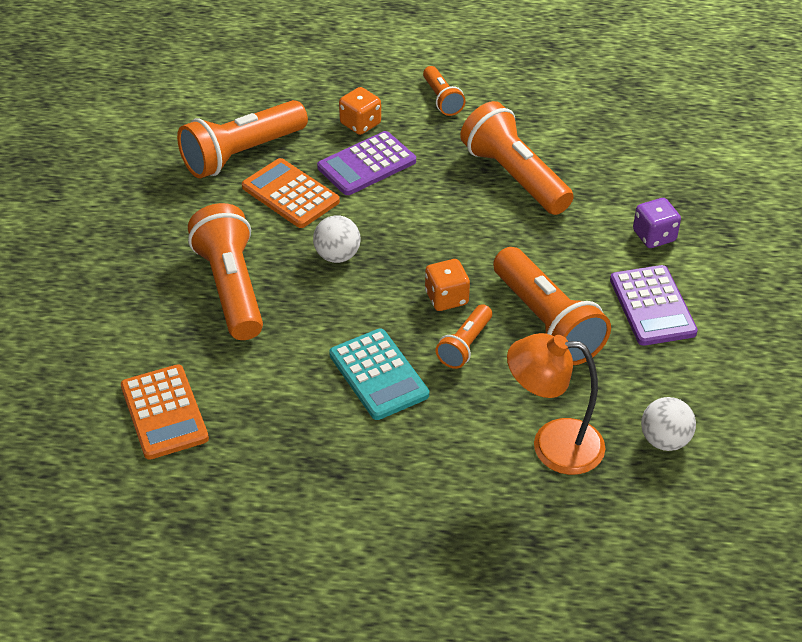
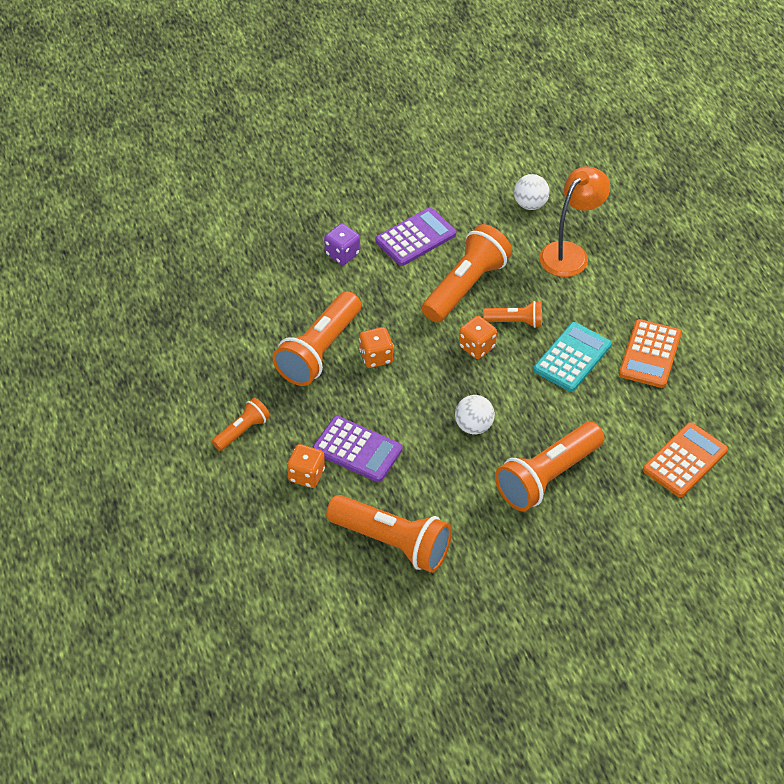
camera: 115 degrees left, 5 degrees up
orange calculator [242,158,340,228] -> orange calculator moved to [619,319,682,388]
orange lamp [507,333,605,475] -> orange lamp turned 120 degrees counterclockwise [539,166,610,277]
none -> orange dice [359,327,394,368]

